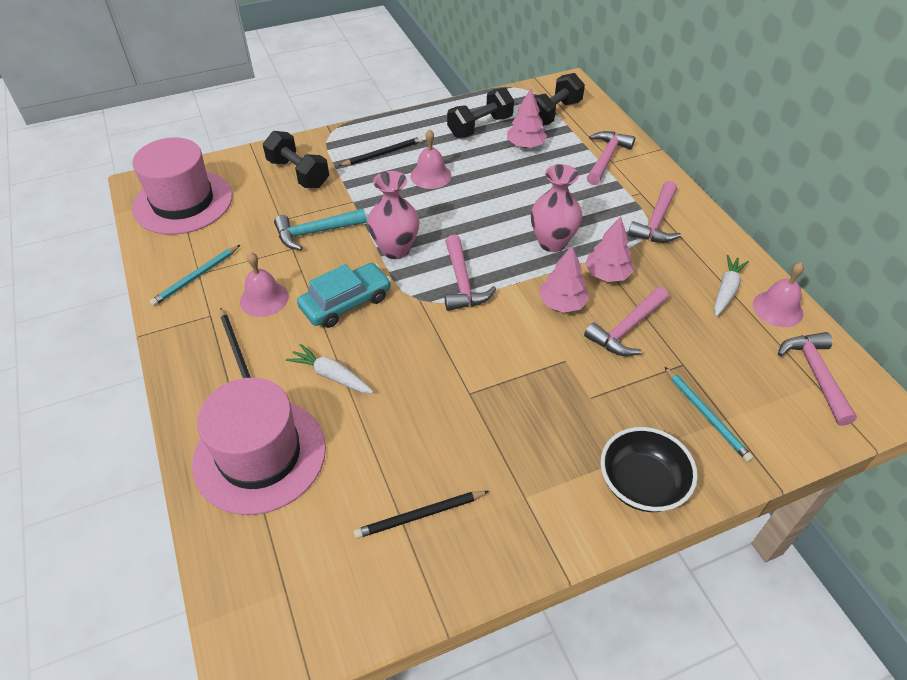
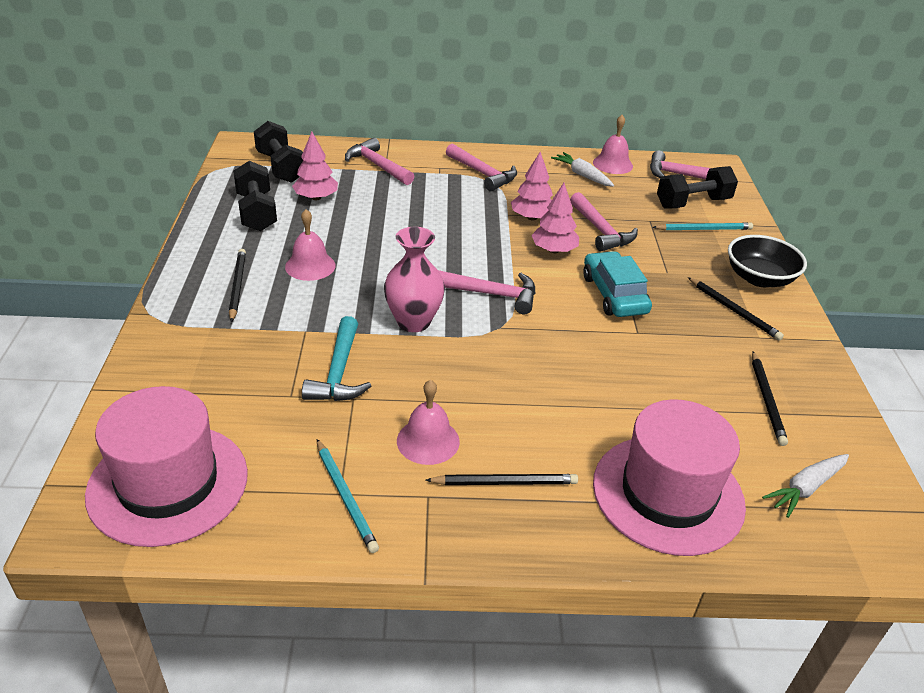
camera: 70 degrees left, 10 degrees down
black dumbbell [263,131,329,188] -> black dumbbell moved to [657,166,738,208]
white carrot [286,344,374,394] -> white carrot moved to [762,454,849,518]
turquoise car [297,263,391,328] -> turquoise car moved to [583,251,652,317]
pink vase [531,164,582,252] -> none
none -> black pencil [688,277,784,341]

